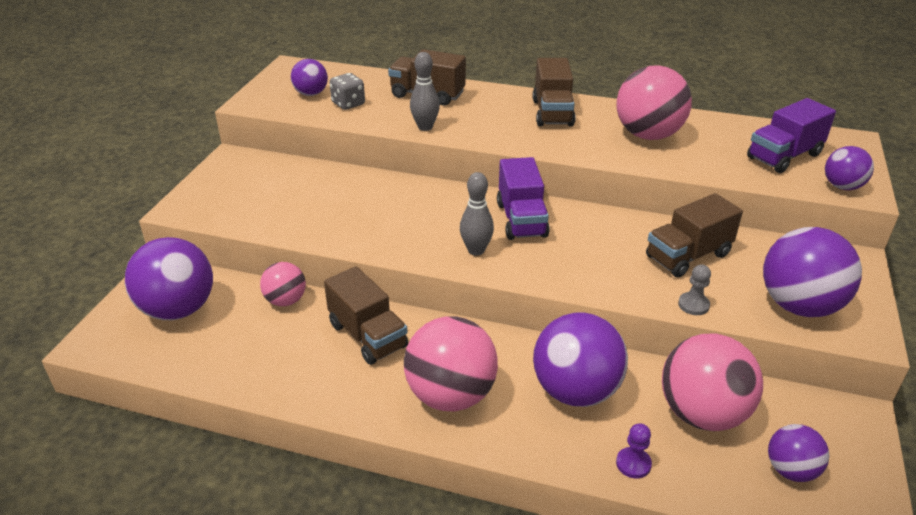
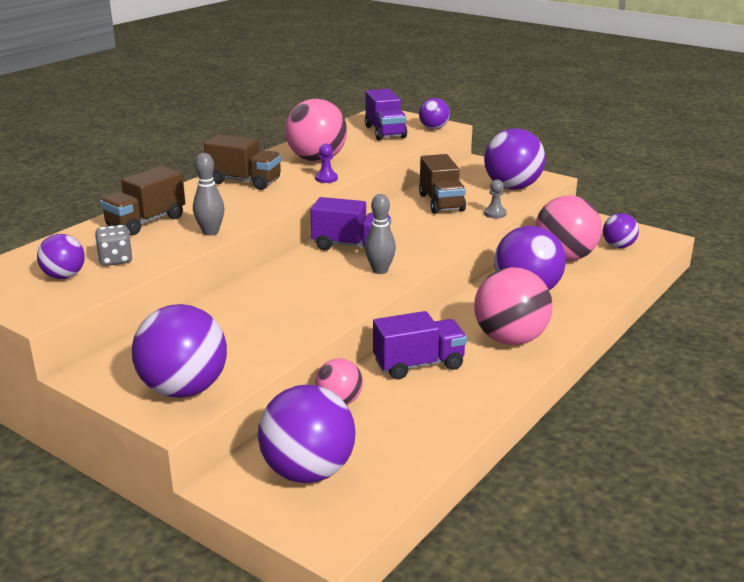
camera: 70 degrees left, 10 degrees down
brown truck [324,266,408,365] -> purple truck [373,311,467,380]
purple pawn [616,423,652,479] -> purple pawn moved to [315,144,338,183]
none -> purple ball [132,304,227,398]

